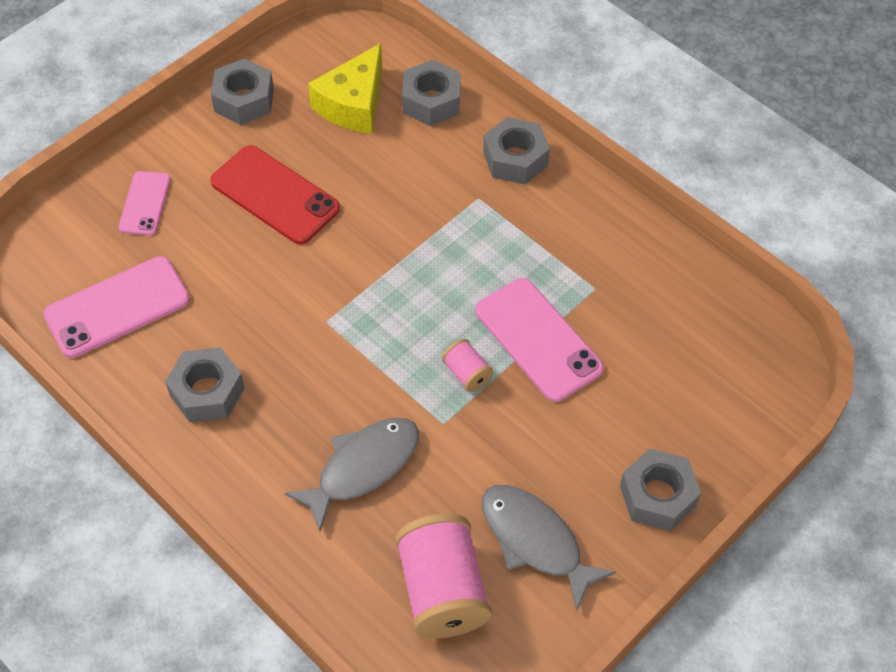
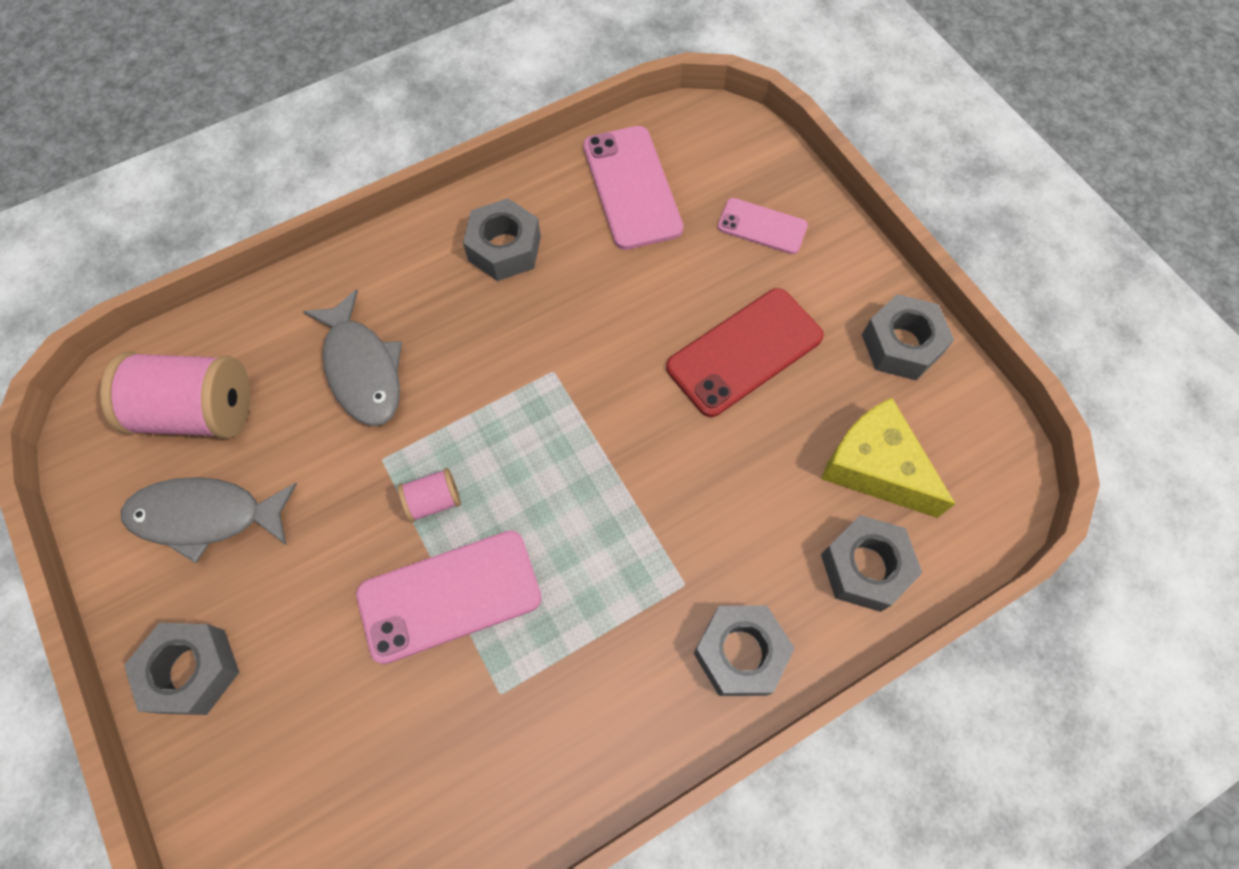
camera: 105 degrees right, 10 degrees up
grey fish [482,485,616,611] -> grey fish turned 150 degrees counterclockwise [121,477,297,563]

